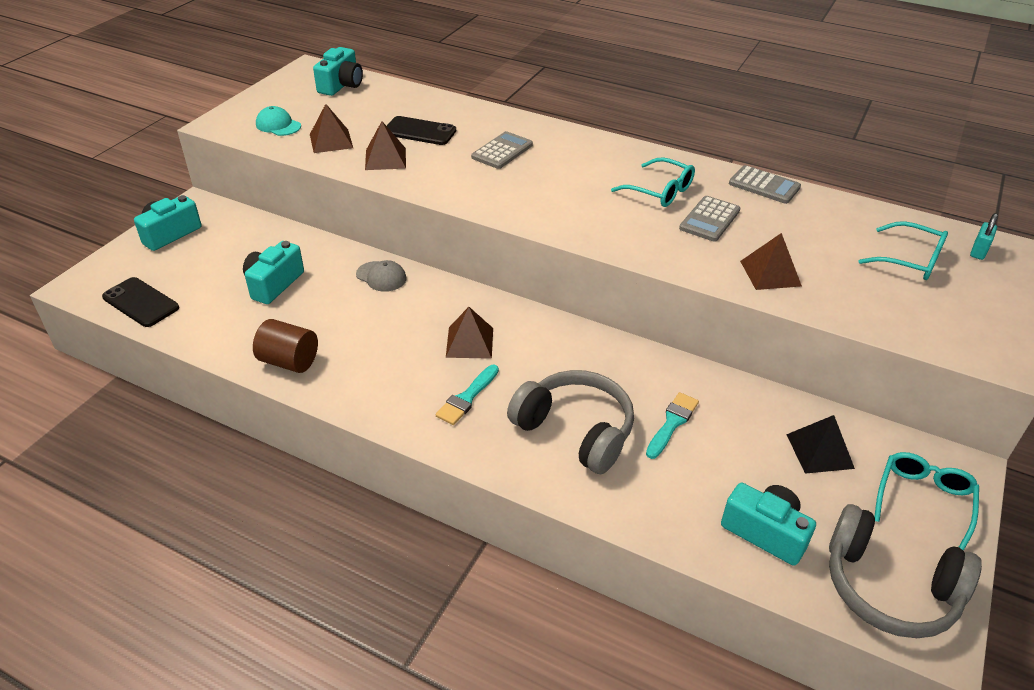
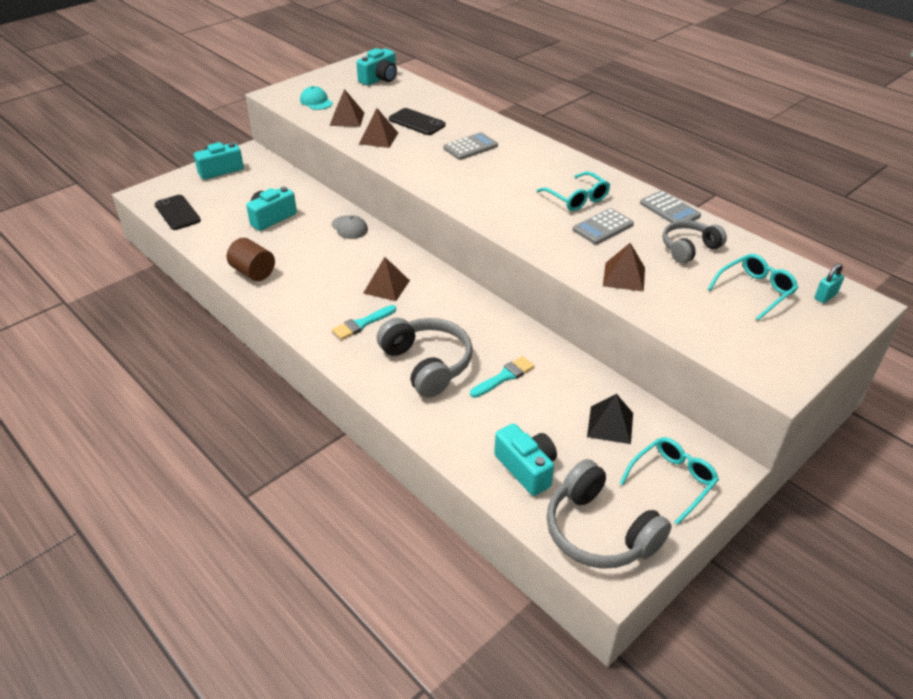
camera: 20 degrees right, 0 degrees up
turquoise glasses [858,221,948,280] -> turquoise glasses turned 90 degrees counterclockwise [707,254,798,321]
none -> grey headphones [663,220,727,264]

